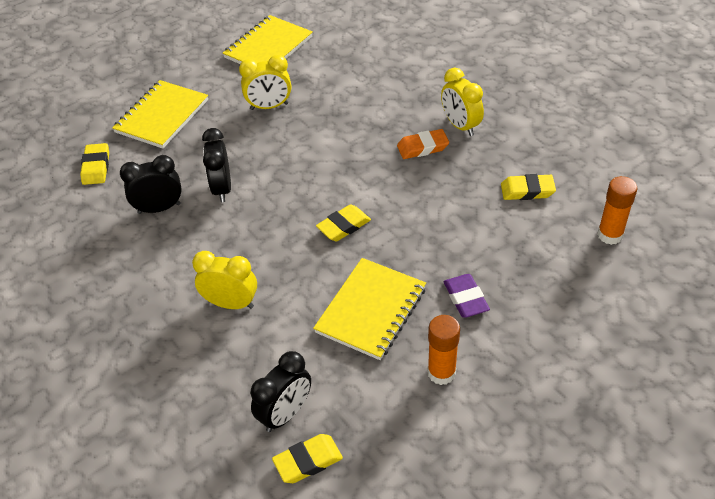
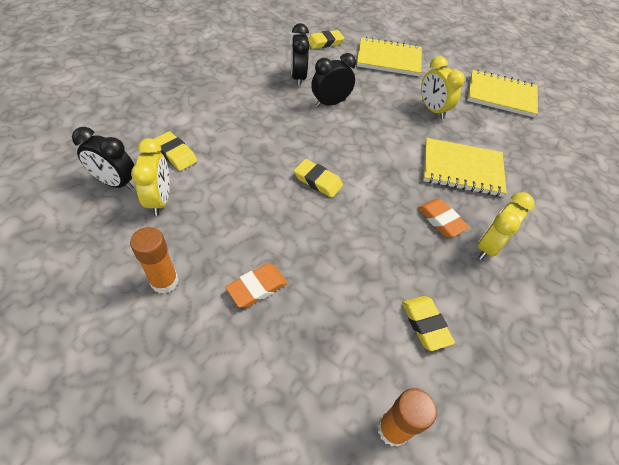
camera: 65 degrees right, 5 degrees up
black clock [120,155,182,214] -> black clock turned 150 degrees counterclockwise [291,23,310,86]
yellow clock [192,251,257,309] -> yellow clock moved to [131,138,170,216]
yellow eraser [272,434,343,483] -> yellow eraser moved to [154,131,197,171]
yellow notebook [313,258,426,360] -> yellow notebook moved to [423,138,507,197]
purple eraser [443,274,490,317] -> orange eraser [226,264,287,308]

